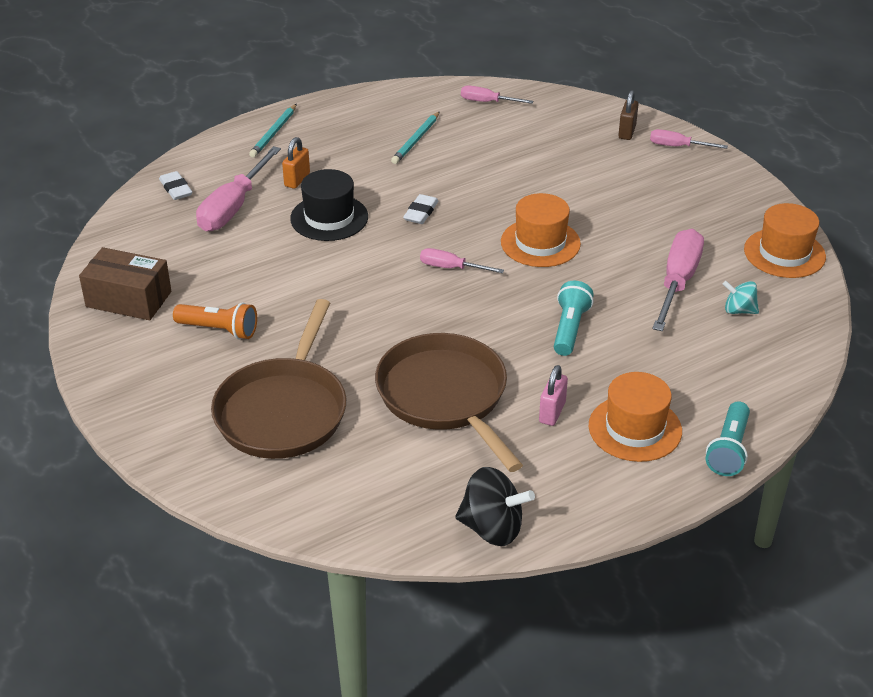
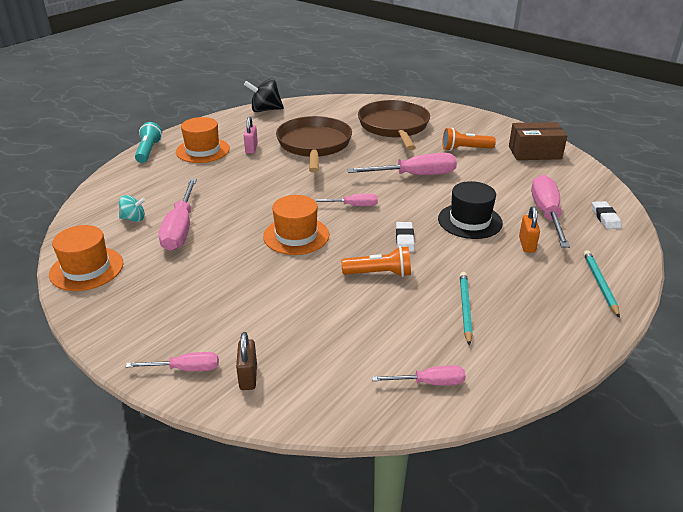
camera: 160 degrees right, 5 degrees down
white eraser [159,171,192,200] -> white eraser turned 45 degrees clockwise [592,201,621,229]
brown pan [375,333,523,472] -> brown pan turned 135 degrees counterclockwise [276,116,352,173]
turquoise flashlight [554,281,594,356] -> none
none -> orange flashlight [341,246,411,277]
none -> pink screwdriver [347,153,457,175]

